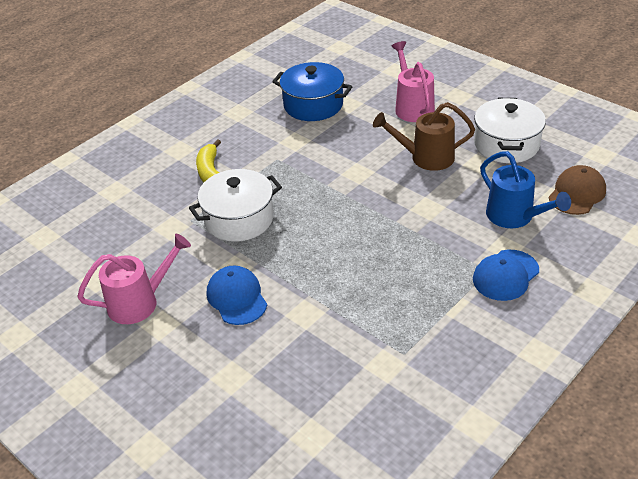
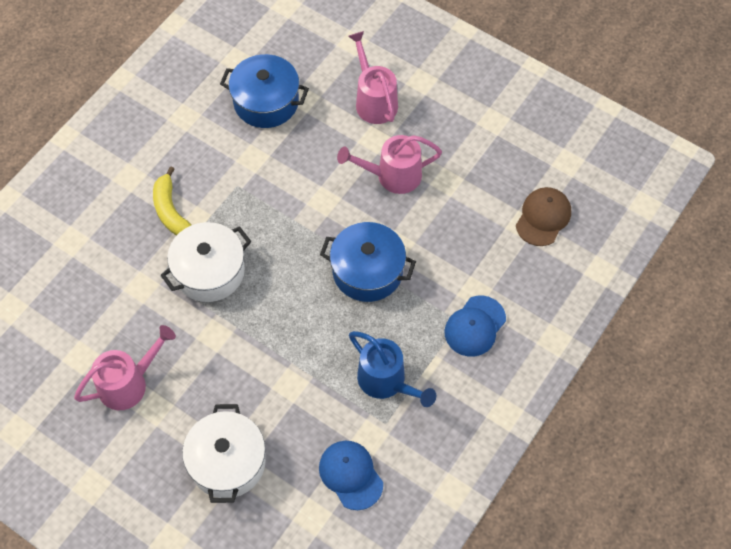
camera: 10 degrees left, 20 degrees up
blue cap [207,265,267,325] -> blue cap moved to [319,441,383,510]
brown watering can [373,102,475,171] -> pink watering can [337,135,442,194]
white pot [474,98,546,163] -> white pot moved to [182,404,266,503]
blue watering can [480,151,571,228] -> blue watering can moved to [349,331,436,407]
none -> blue pot [320,222,416,302]

